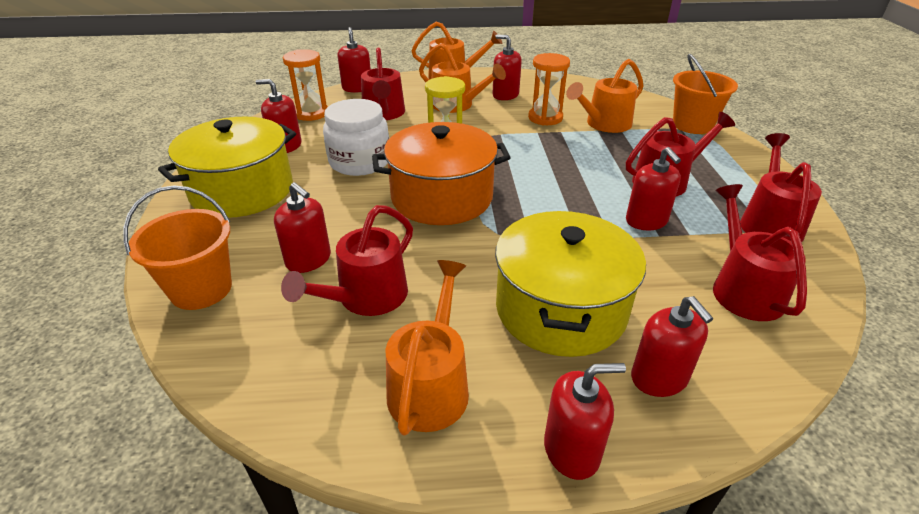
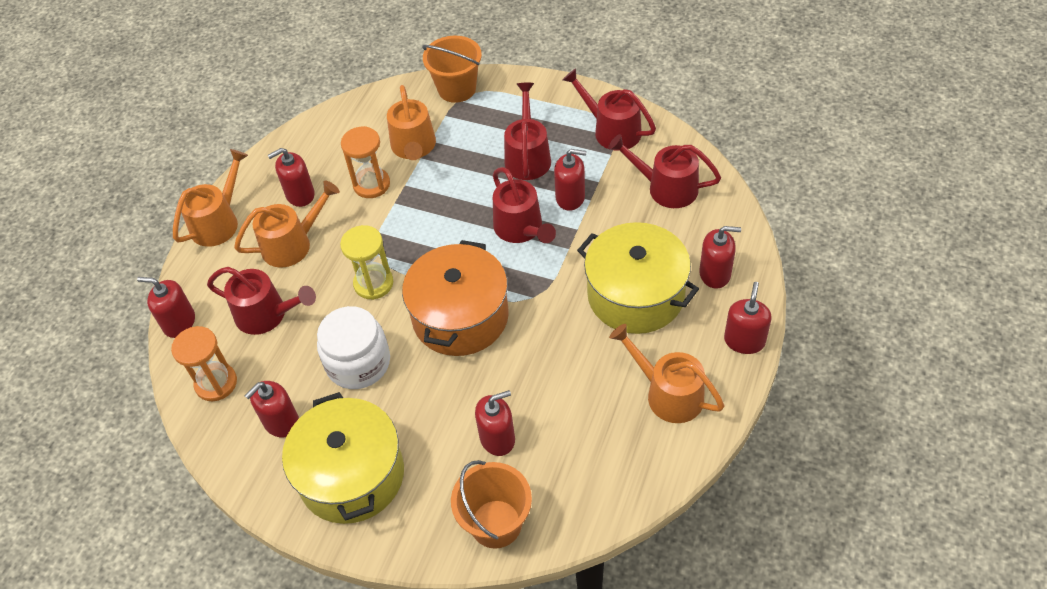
camera: 60 degrees left, 15 degrees up
red watering can [281,205,413,316] -> red watering can moved to [493,167,556,243]

